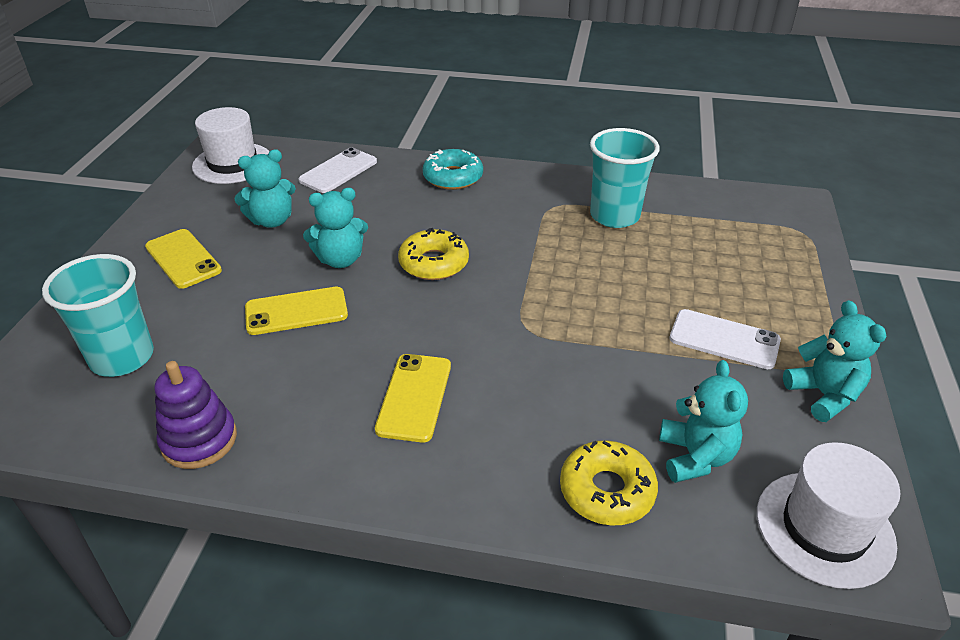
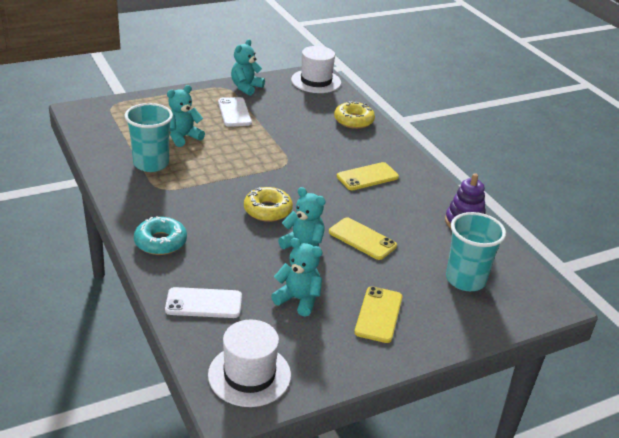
camera: 130 degrees left, 5 degrees down
turquoise teddy bear [659,360,748,483] -> turquoise teddy bear moved to [167,85,205,147]

